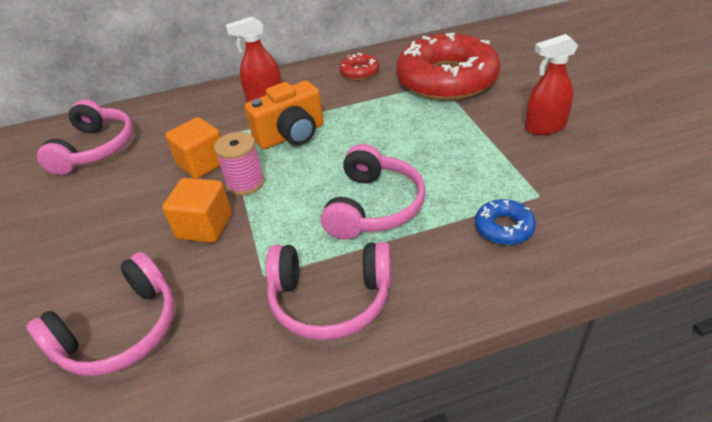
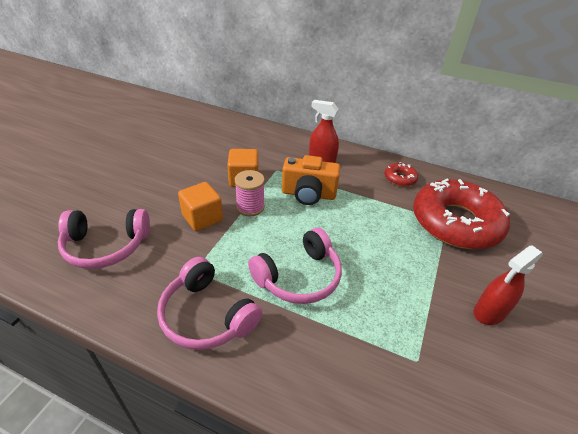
camera: 35 degrees right, 0 degrees up
pink headphones [37,100,133,175] -> none
blue donut [475,199,536,245] -> none
red spray bottle [525,34,578,135] -> red spray bottle turned 60 degrees counterclockwise [473,245,543,325]

